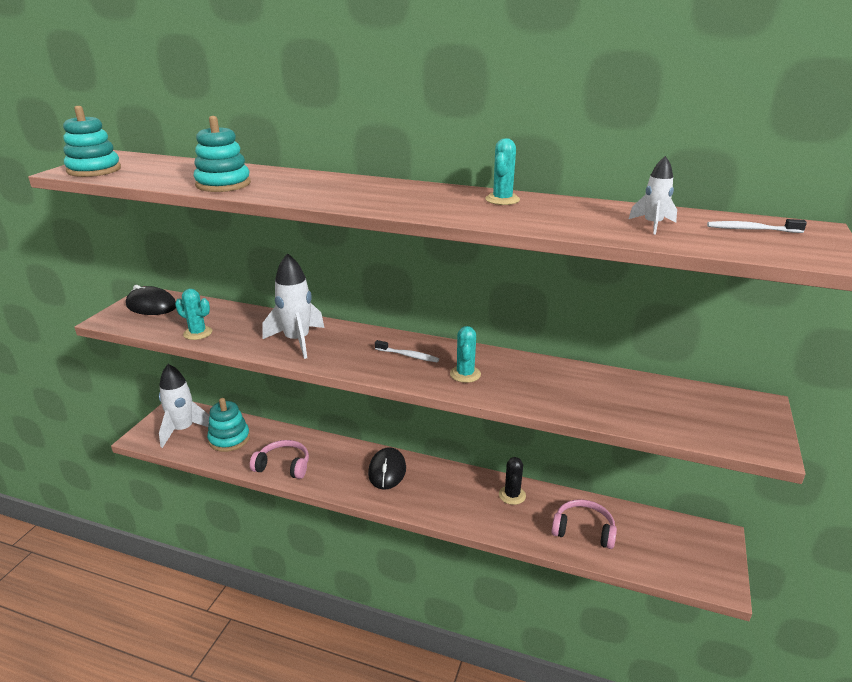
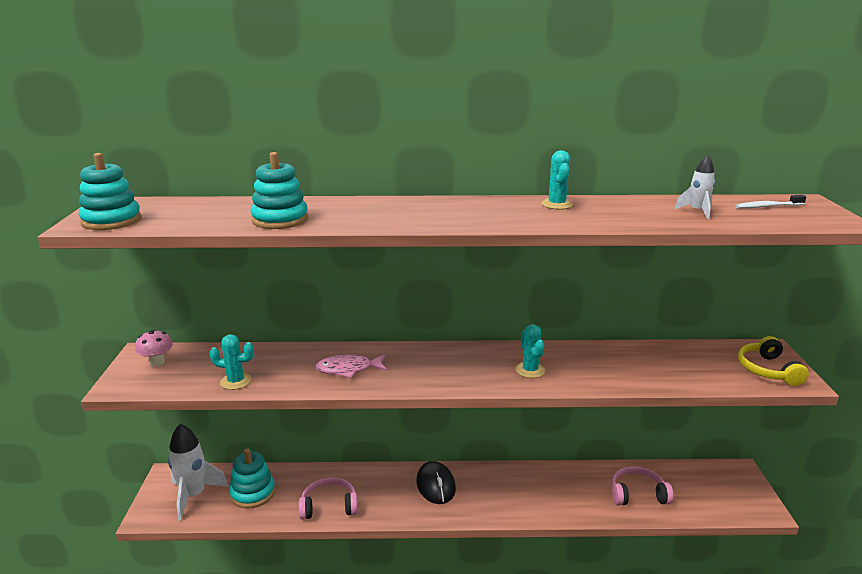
camera: 20 degrees left, 5 degrees down
black mouse [126,285,176,315] -> pink mushroom [135,330,173,367]
white rocket [262,253,324,359] -> pink fish [315,354,387,378]
white toothbrush [375,340,439,362] -> none
black cactus [499,457,526,505] -> none
none -> yellow headphones [738,336,809,386]

